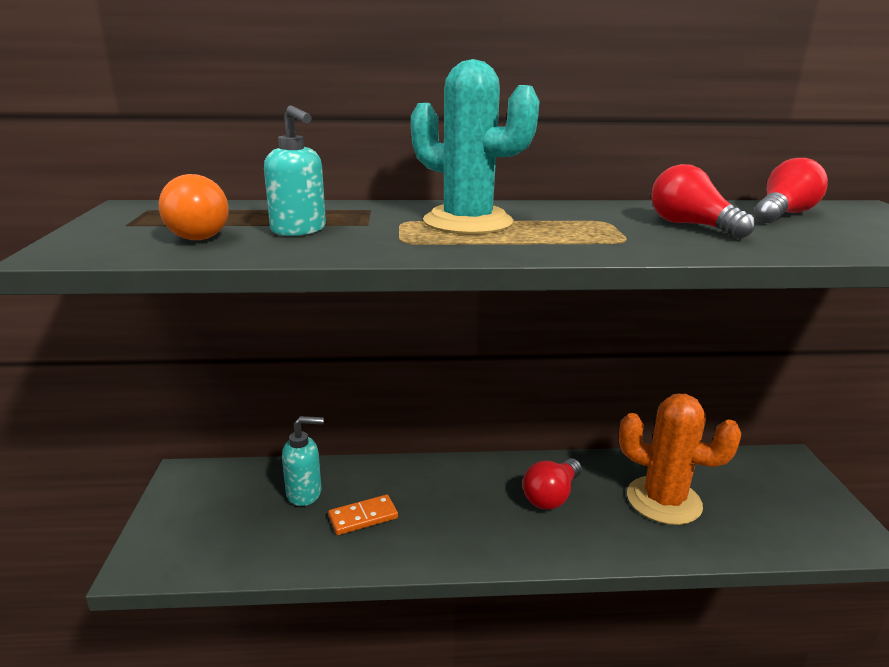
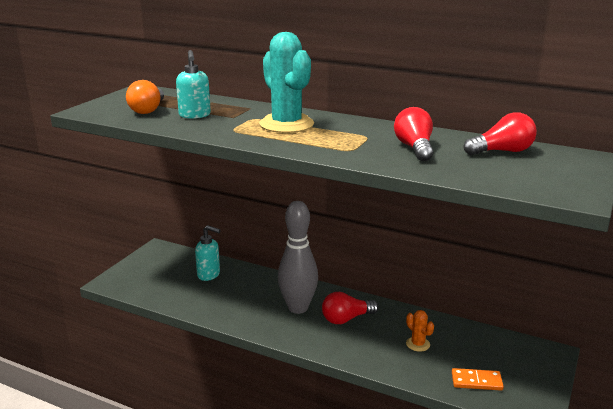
camera: 30 degrees right, 0 degrees up
orange domino [328,495,398,535] -> orange domino moved to [452,368,504,391]
orange cactus [619,394,741,525] -> orange cactus [406,310,434,352], size x0.45
none -> grey bowling pin [278,201,318,314]

